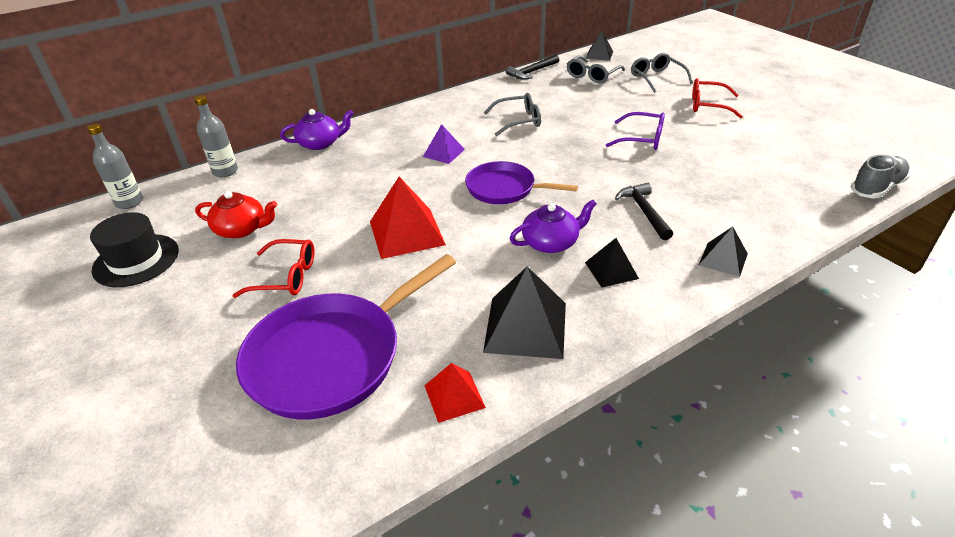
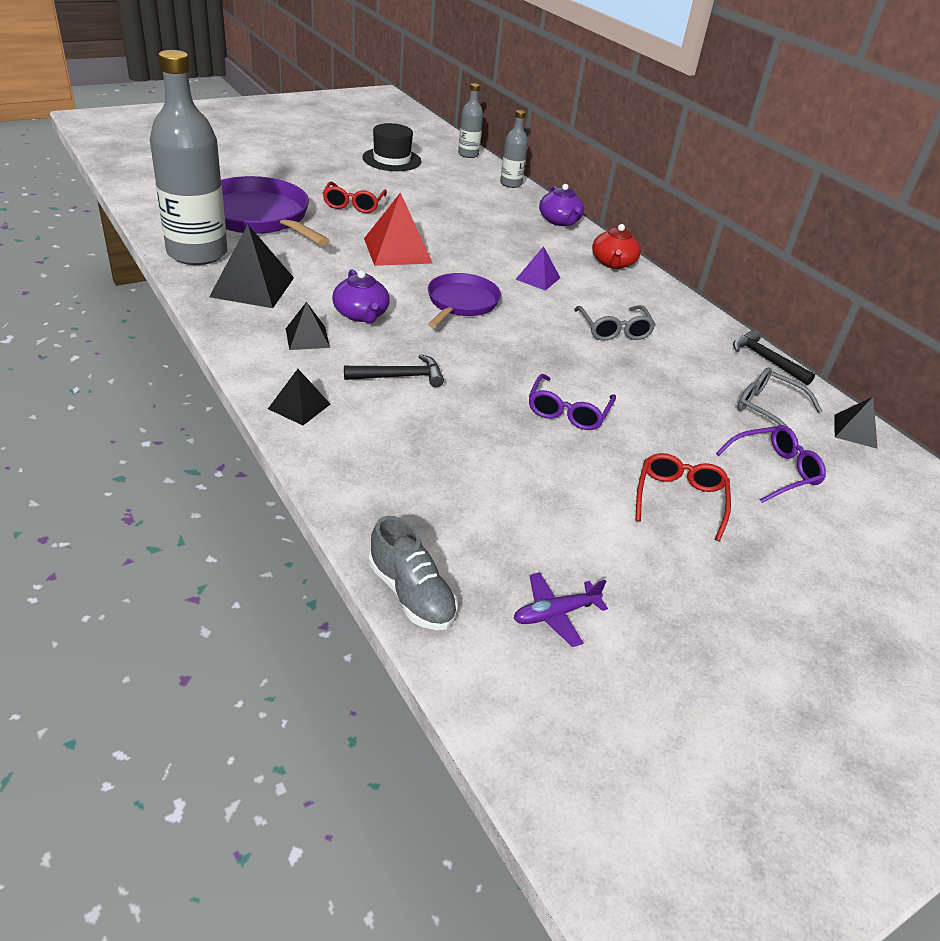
camera: 85 degrees right, 0 degrees up
red teapot [195,191,277,238] -> red teapot moved to [592,224,641,269]
red pyramid [424,363,486,423] -> grey bottle [150,50,227,265]
grey glasses [631,53,693,93] -> purple glasses [716,425,826,503]
none -> purple plane [513,572,608,647]

